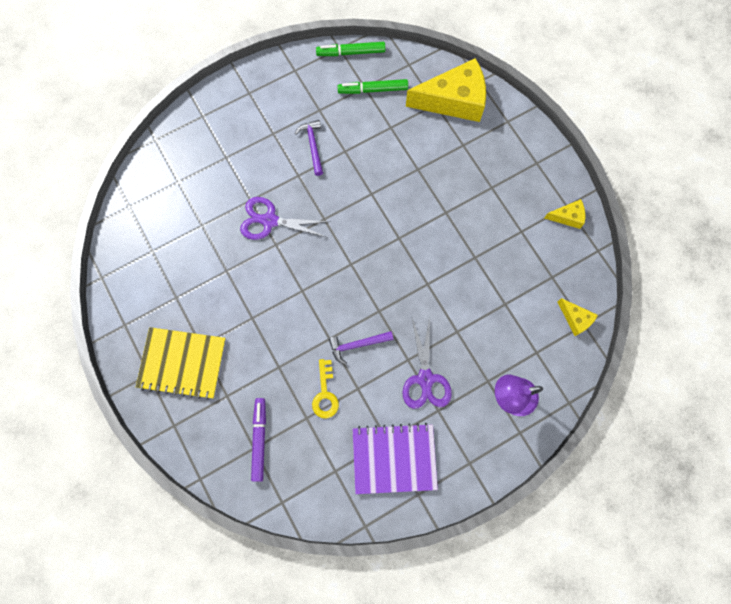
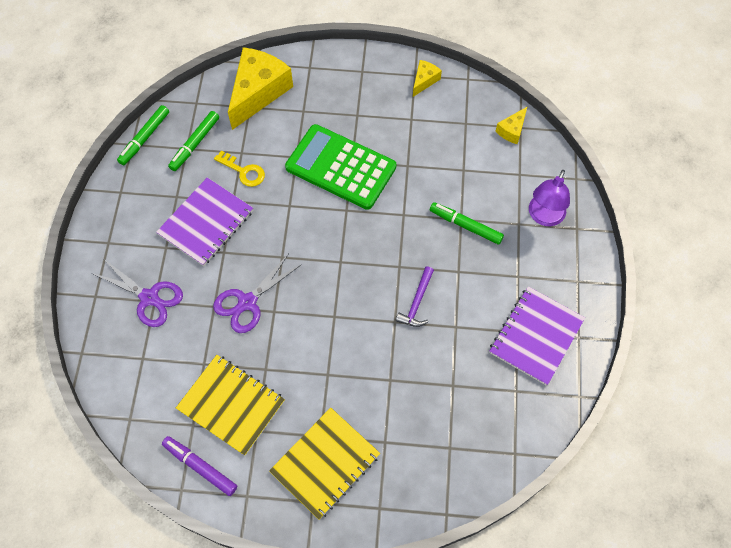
camera: 55 degrees left, 10 degrees down
purple marker [251,398,266,482] -> purple marker moved to [162,436,237,496]
purple hammer [295,120,323,176] -> purple notebook [156,177,253,266]
yellow key [312,359,339,419] -> yellow key moved to [214,150,265,187]
purple scissors [402,317,452,409] -> purple scissors moved to [92,259,183,327]
yellow cheese [558,298,598,336] -> yellow cheese turned 135 degrees clockwise [496,107,527,144]
none -> yellow notebook [176,355,285,456]
none -> green calculator [285,124,396,210]
none -> green marker [430,202,504,244]

